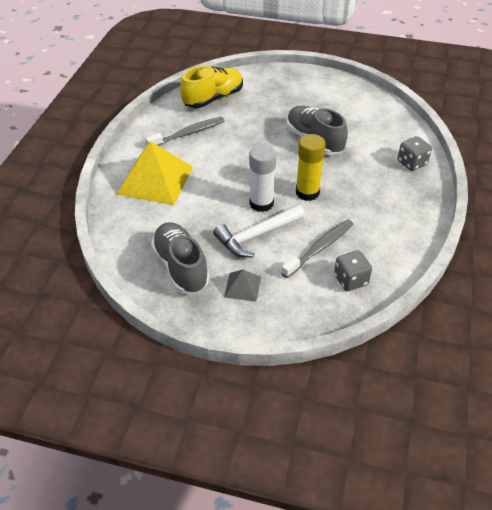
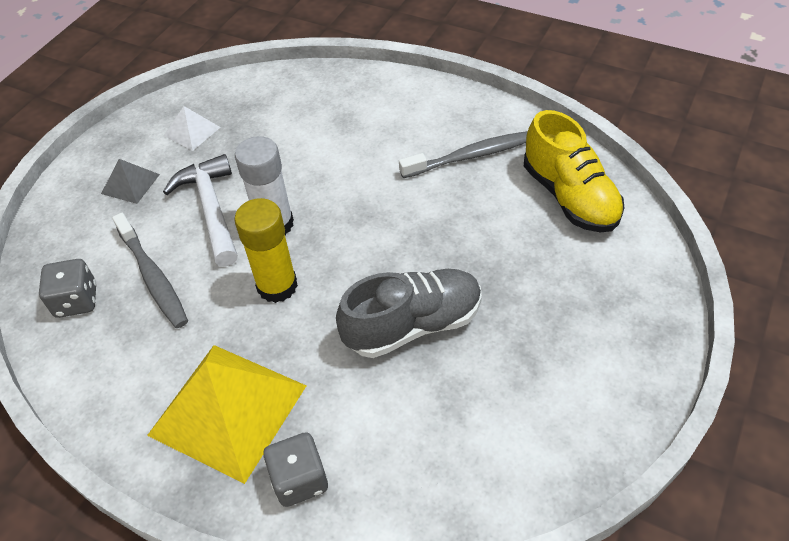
camera: 105 degrees right, 5 degrees up
yellow pyramid [117,141,193,205] -> yellow pyramid moved to [147,345,306,484]
grey toothbrush [145,117,224,146] -> grey toothbrush turned 90 degrees counterclockwise [399,131,528,178]
grey shoe [151,222,209,294] -> white pyramid [164,106,221,151]

